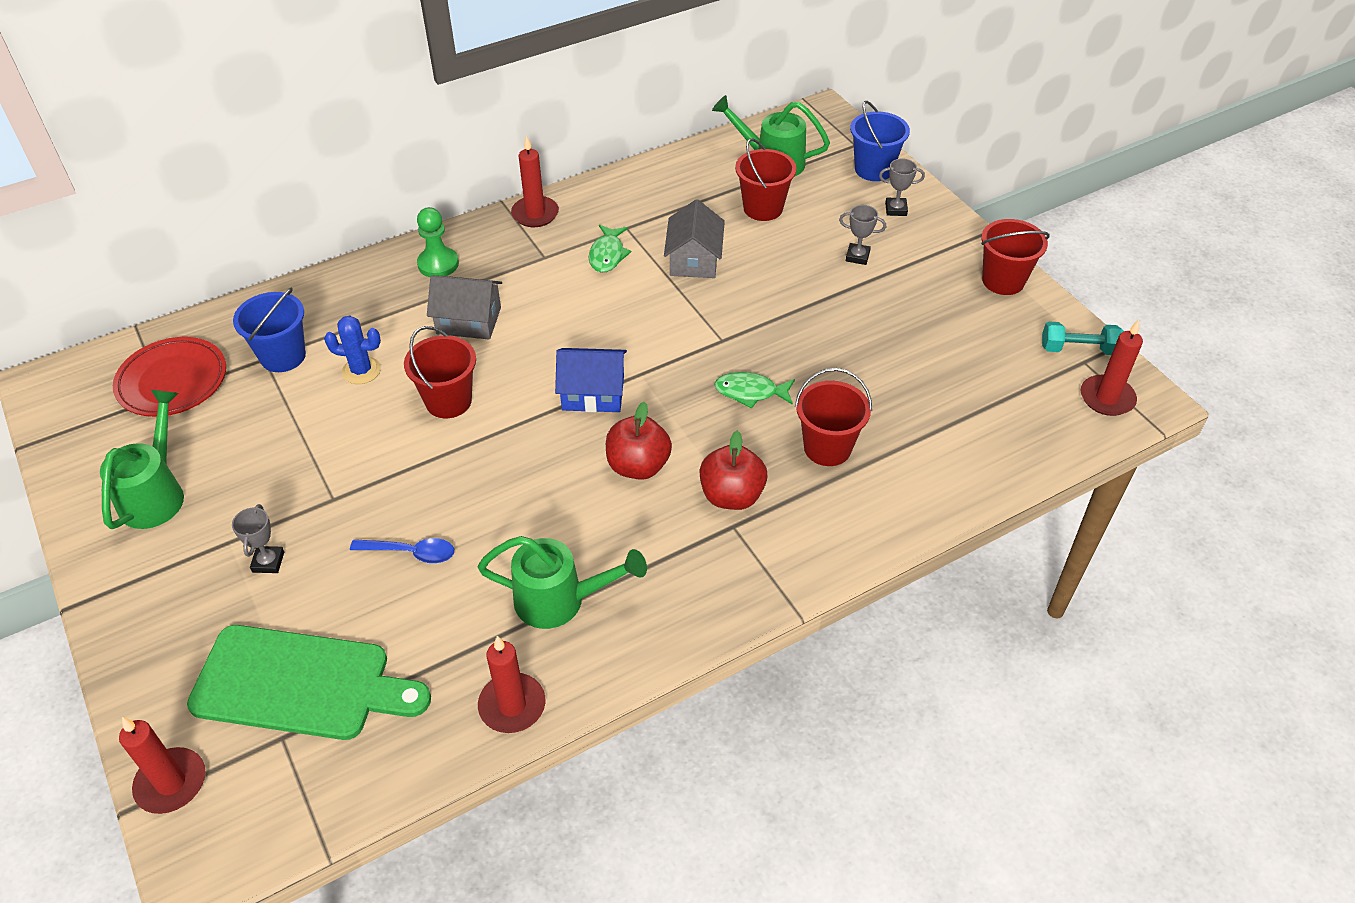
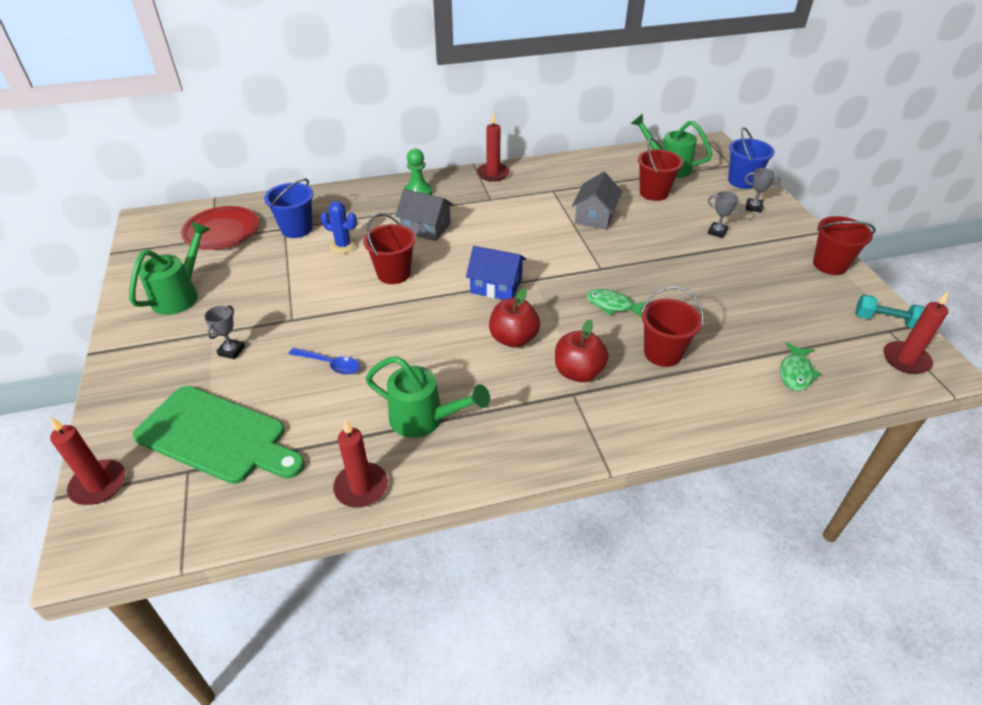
camera: 15 degrees right, 5 degrees down
green fish [589,225,631,273] -> green fish moved to [780,342,821,391]

